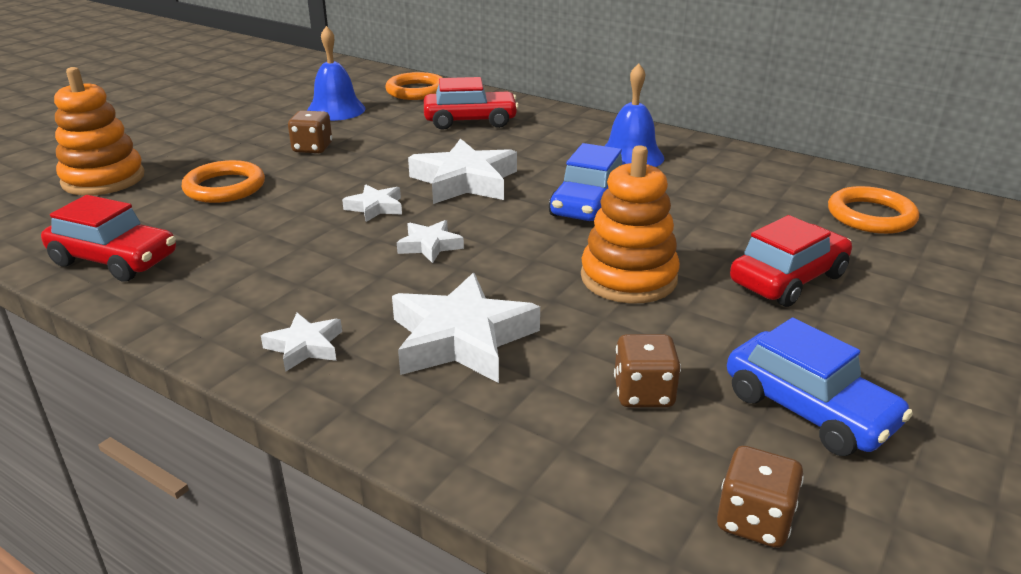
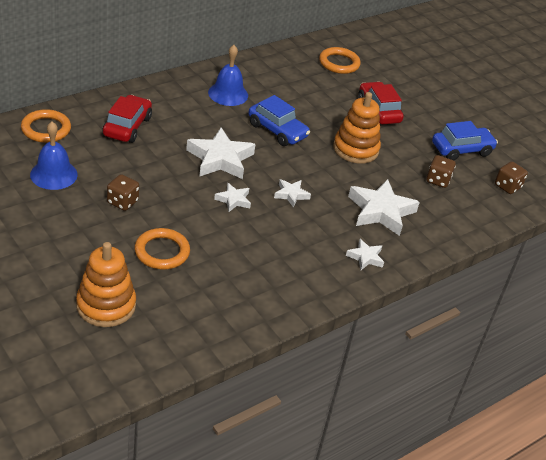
camera: 75 degrees left, 10 degrees up
red car [41,195,176,282] -> none

